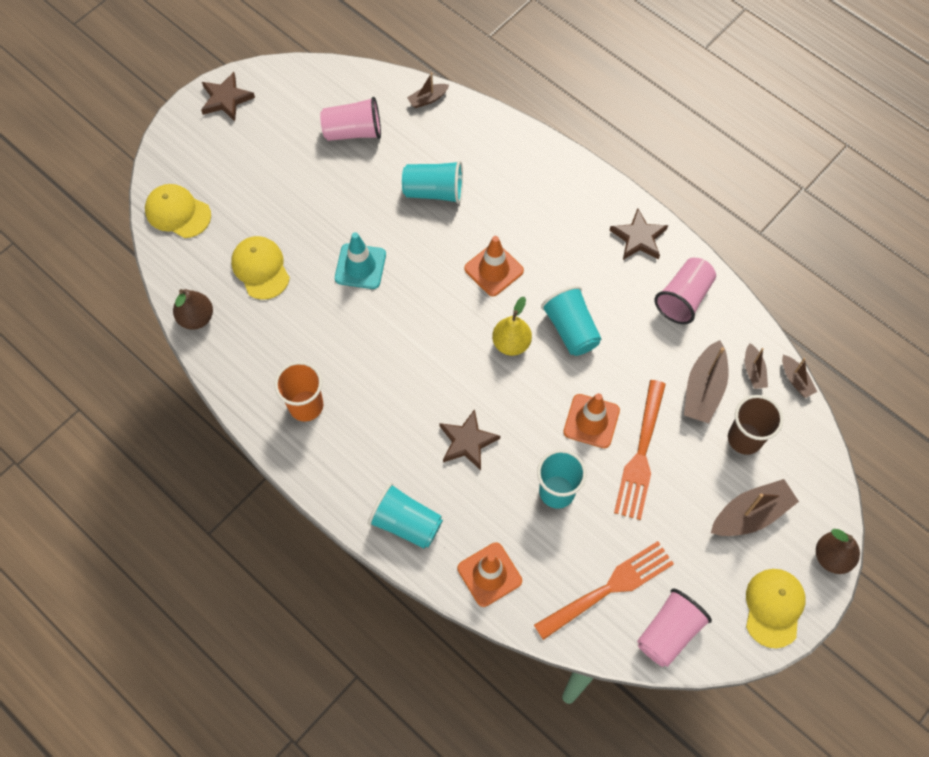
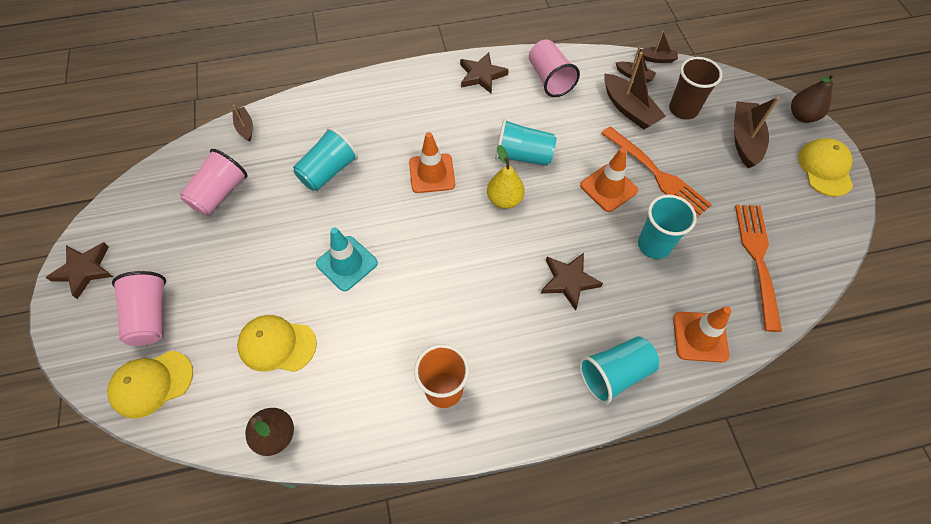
camera: 55 degrees left, 5 degrees down
brown boat [407,73,449,108] -> brown boat turned 150 degrees clockwise [232,105,253,142]
pink cup [637,589,712,667] -> pink cup moved to [112,271,166,346]
yellow cap [746,569,806,648] -> yellow cap turned 45 degrees clockwise [798,138,853,197]

